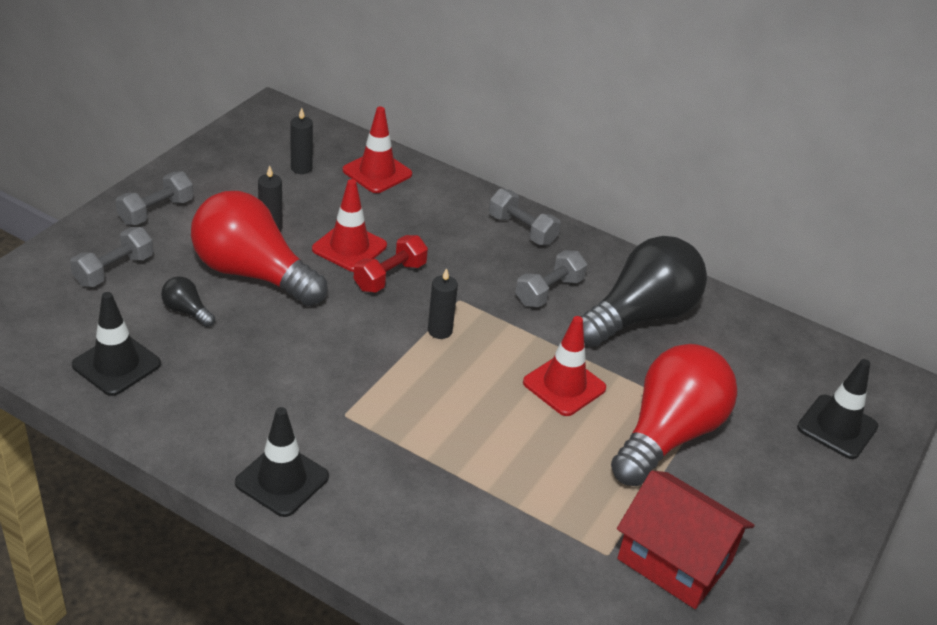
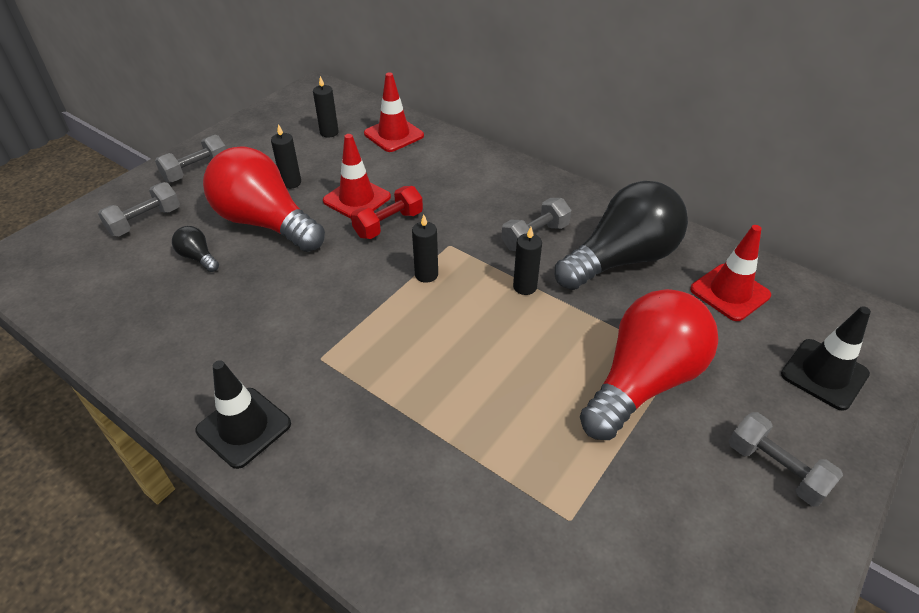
camera: 10 degrees right, 5 degrees up
black traffic cone [72,292,161,396] -> none
grey dumbbell [489,189,561,246] -> grey dumbbell moved to [729,412,843,507]
red traffic cone [523,316,606,416] -> red traffic cone moved to [690,225,771,321]
red house [617,470,755,609] -> none
none -> black candle [513,227,542,295]

